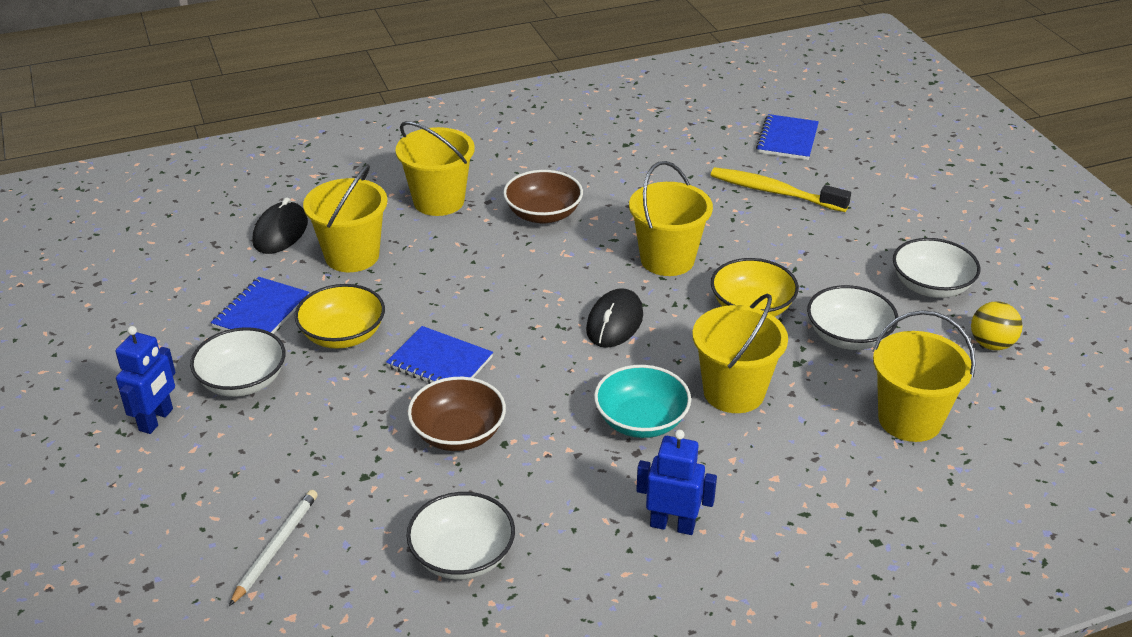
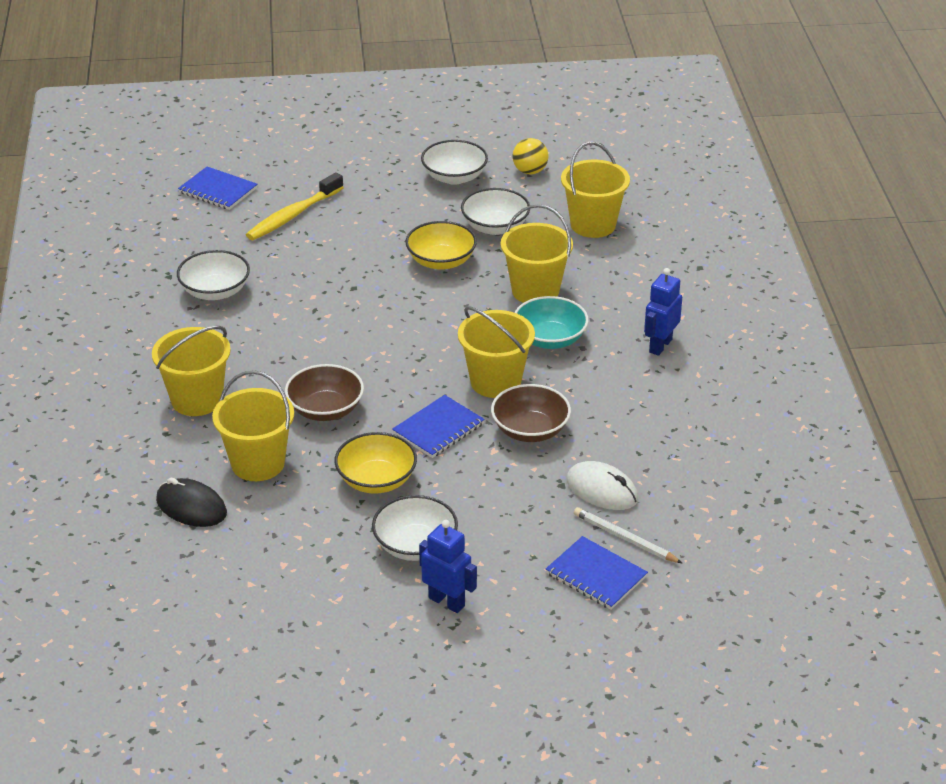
camera: 75 degrees left, 0 degrees up
blue notebook [211,277,310,333] -> blue notebook moved to [546,536,648,610]
white bowl [406,492,515,580] -> white bowl moved to [177,250,250,300]
brown bowl [503,170,583,224] -> brown bowl moved to [285,364,364,421]
black mouse [586,288,643,348] -> none
yellow bucket [629,161,713,276] -> yellow bucket moved to [458,306,535,398]
none -> white mouse [567,461,638,510]

